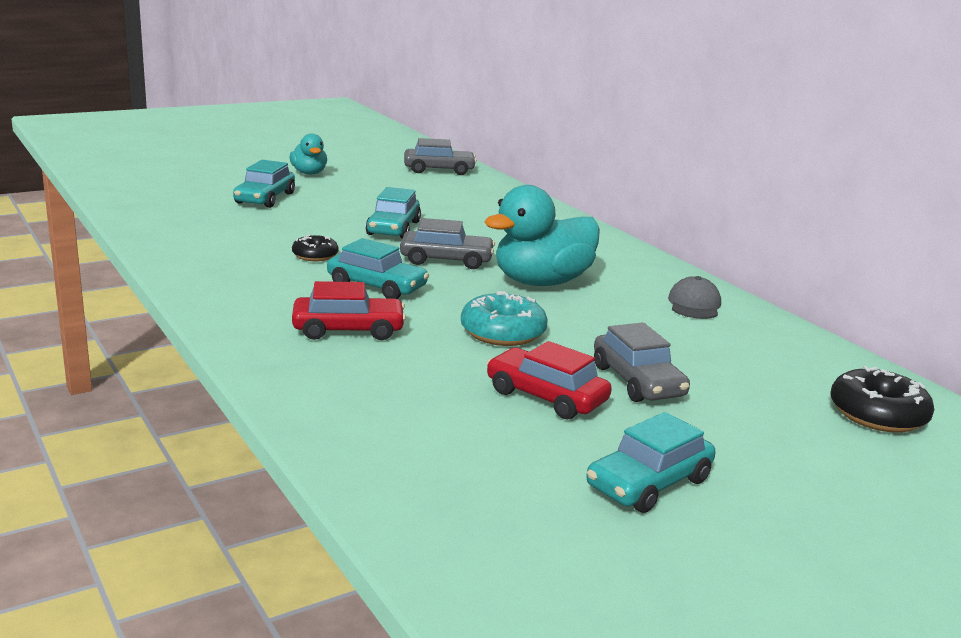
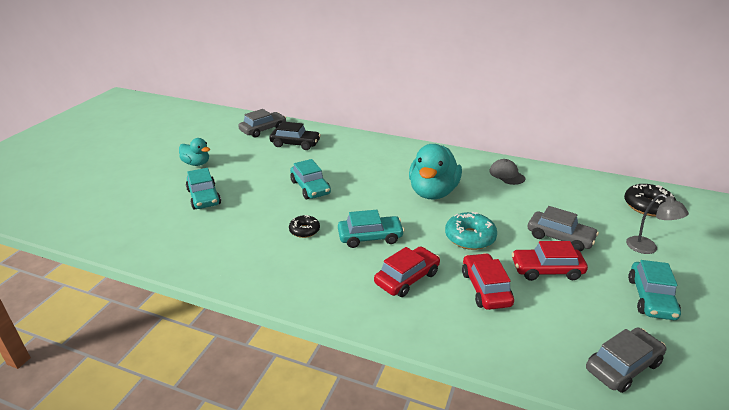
camera: 35 degrees left, 10 degrees up
grey car [400,218,495,269] -> grey car moved to [586,328,666,393]
none -> black car [269,122,321,150]
none -> red car [462,253,514,310]
none -> grey lamp [626,194,689,254]

